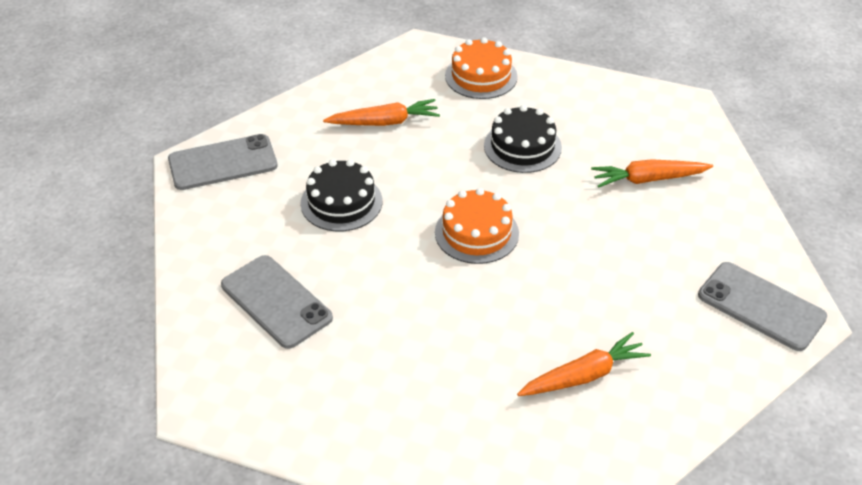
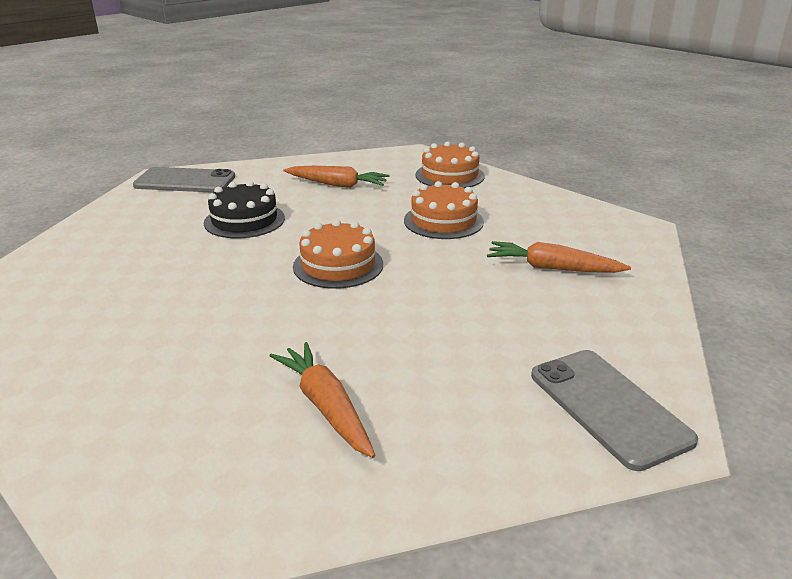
camera: 25 degrees right, 15 degrees down
grey phone [221,255,333,349] -> none
black cake [484,105,562,173] -> orange cake [404,181,484,239]
orange carrot [517,332,651,396] -> orange carrot turned 120 degrees counterclockwise [270,342,375,458]

